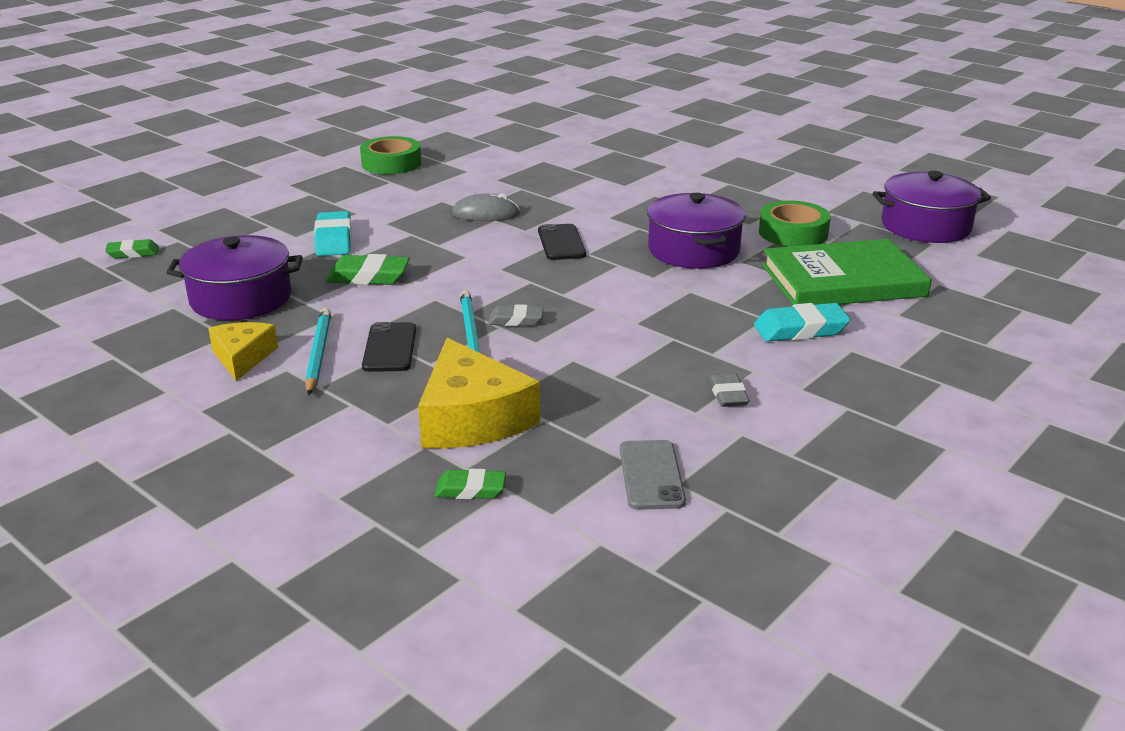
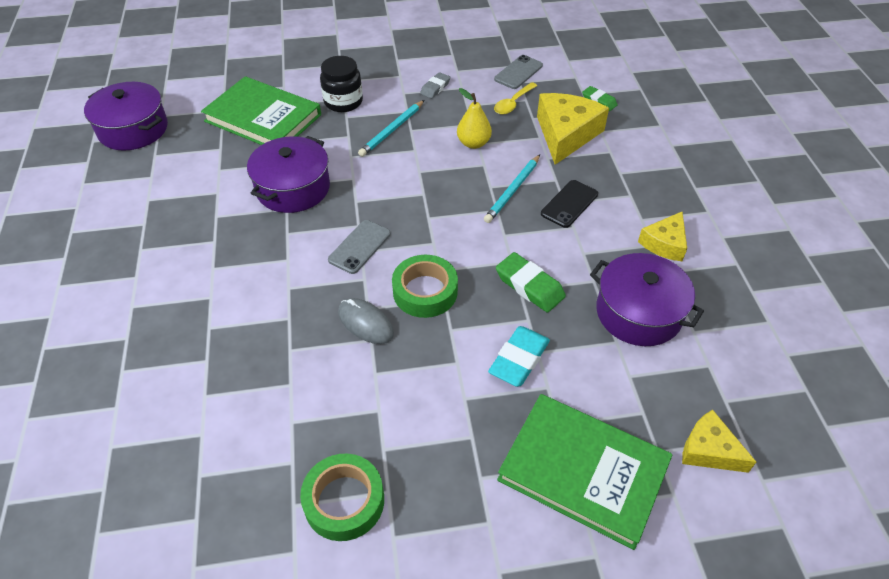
camera: 140 degrees left, 20 degrees up
green eraser [105,239,159,259] -> yellow cheese [682,409,756,473]
turquoise pencil [305,308,331,395] -> turquoise pencil moved to [358,100,424,157]
grey eraser [488,304,544,326] -> none
black phone [538,224,586,260] -> grey phone [328,220,391,274]
turquoise eraser [754,303,851,342] -> black jar [320,56,363,112]
green tape [759,201,831,247] -> green tape moved to [392,255,458,318]
none -> yellow pear [457,88,492,149]
none -> yellow spoon [494,82,537,115]
none -> green book [497,394,672,550]

